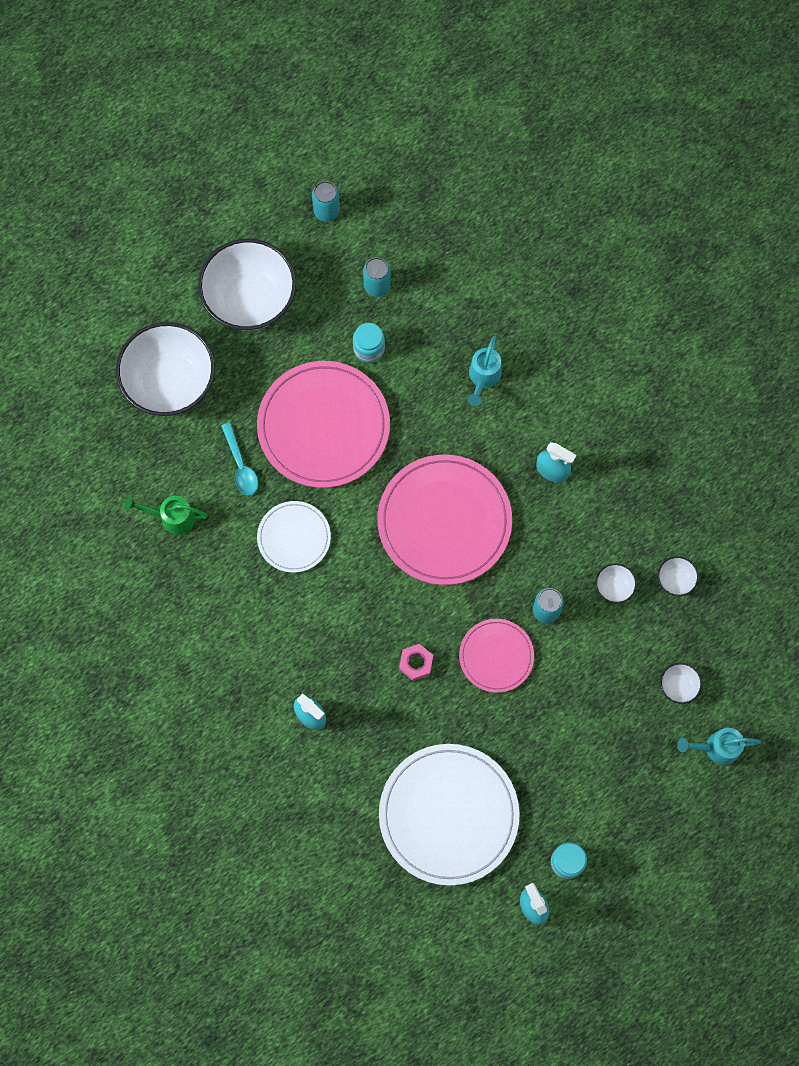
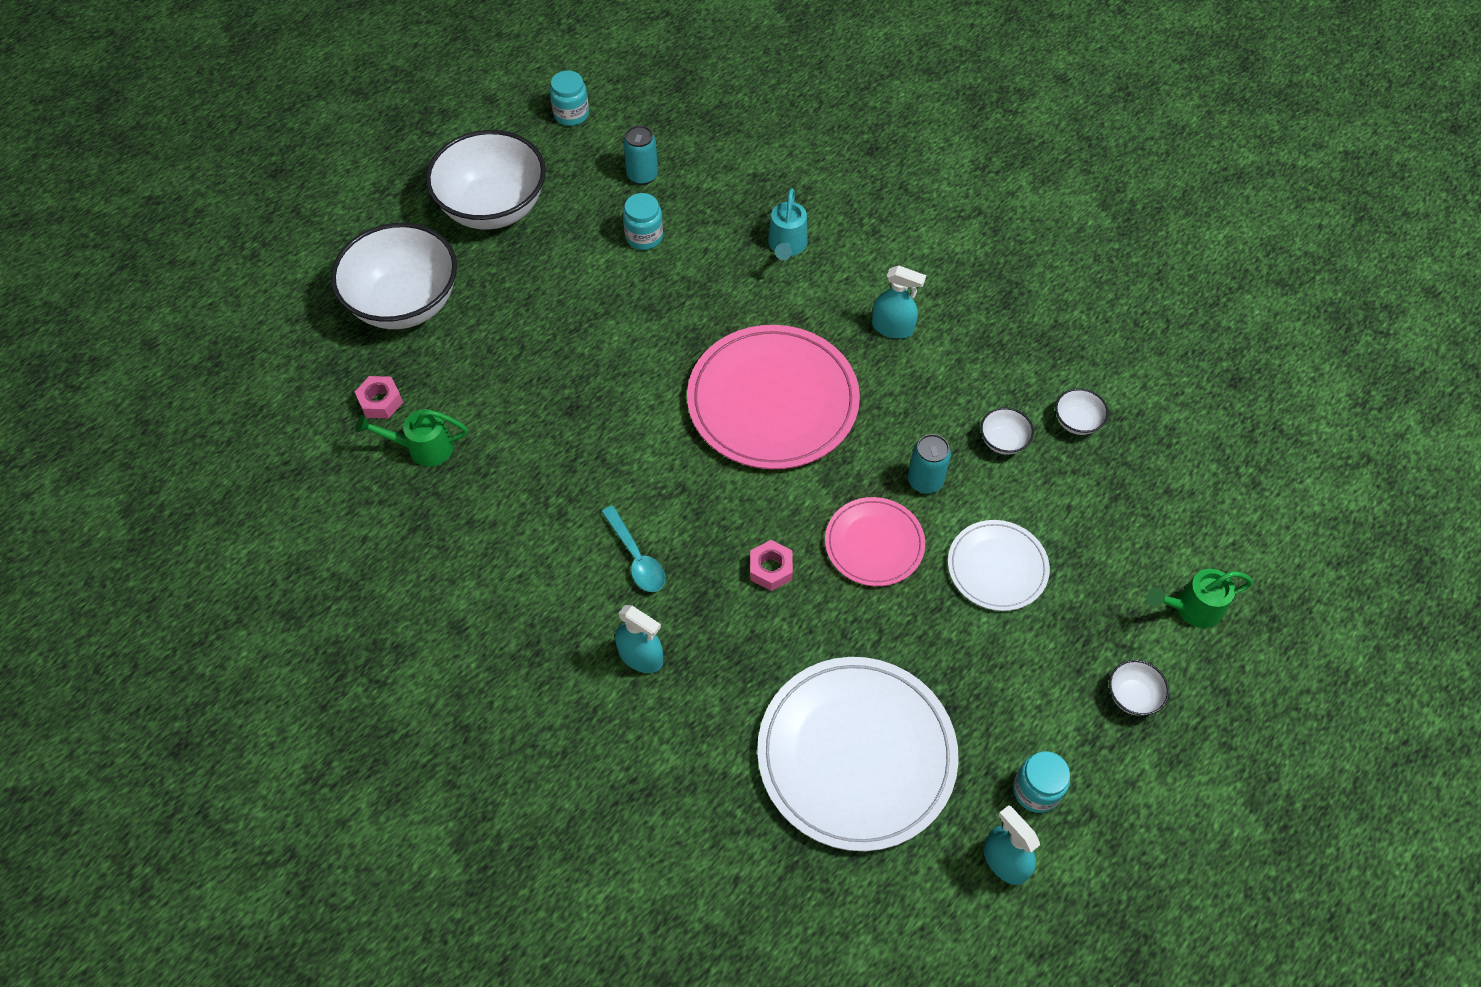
camera: 10 degrees left, 15 degrees down
turquoise spoon [221,422,258,495] -> turquoise spoon moved to [601,506,665,592]
pink plate [257,361,390,488] -> none
white plate [257,501,331,573] -> white plate moved to [948,520,1050,611]
turquoise can [312,181,340,222] -> turquoise jar [550,71,589,126]
white bowl [660,663,702,704] -> white bowl moved to [1109,660,1169,716]
turquoise watering can [677,728,761,765] -> green watering can [1147,569,1253,628]
none -> pink nut [355,376,403,418]

